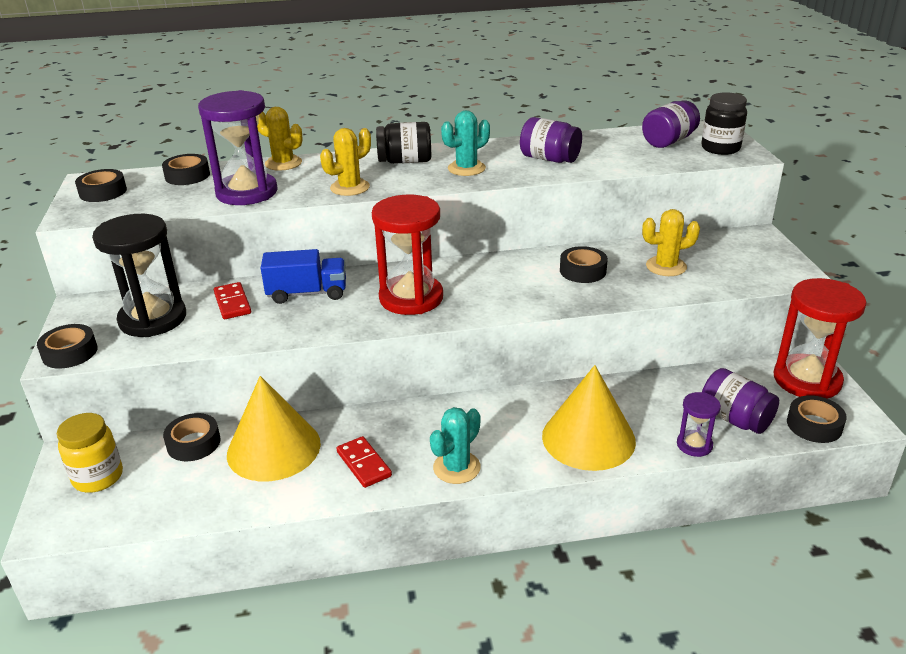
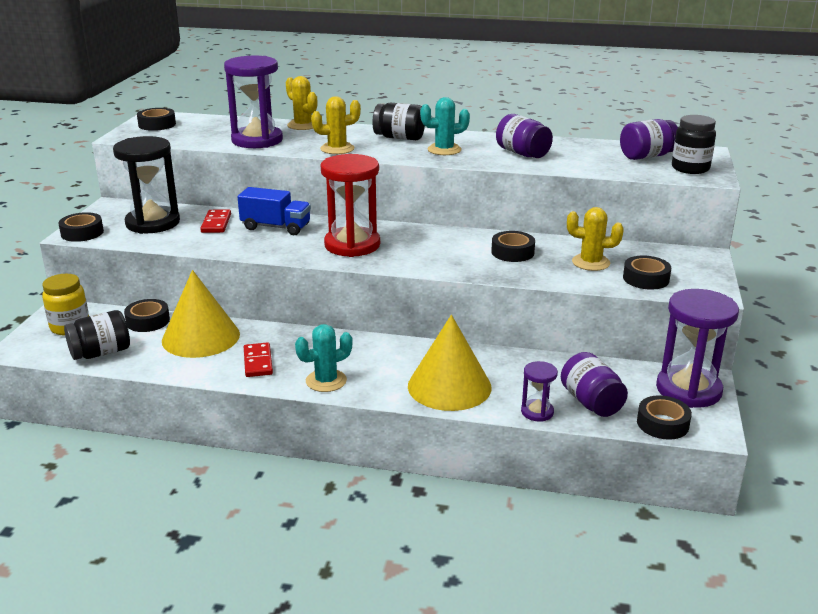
camera: 20 degrees right, 5 degrees down
black tape [162,154,210,185] -> black tape moved to [623,256,671,290]
red hourglass [773,278,866,398] -> purple hourglass [656,289,739,408]
none -> black jar [64,310,130,360]

